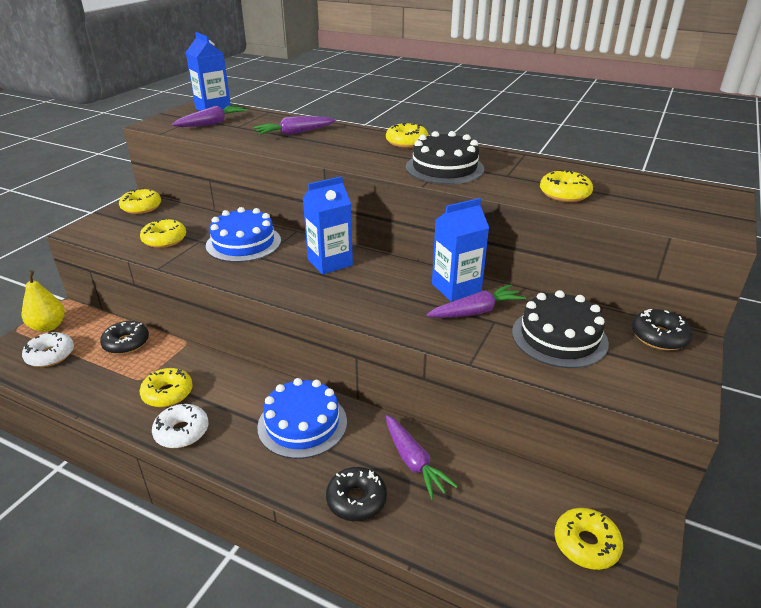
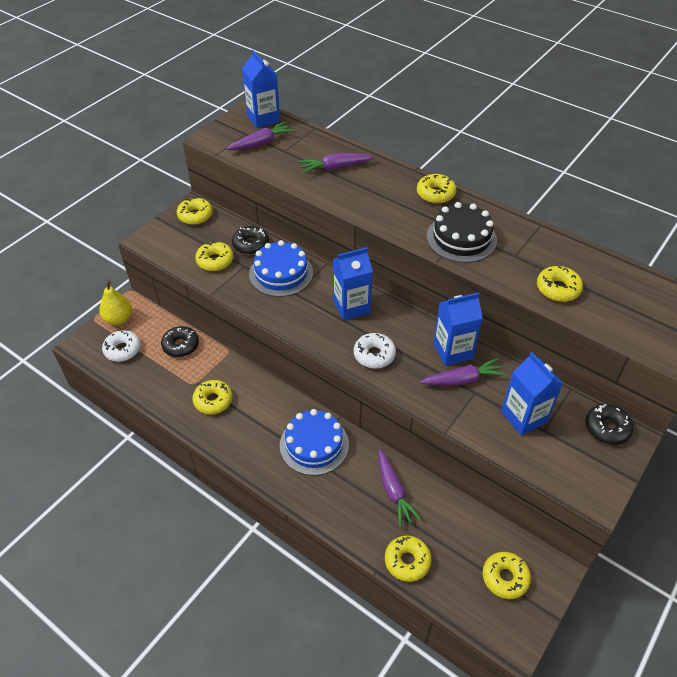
camera: 10 degrees right, 15 degrees up
white donut [152,404,208,448] -> white donut moved to [354,333,396,369]
black donut [326,467,387,521] -> black donut moved to [232,226,269,255]
black cake [512,290,609,368] -> blue carton [501,352,563,435]
none -> yellow donut [385,536,432,582]

